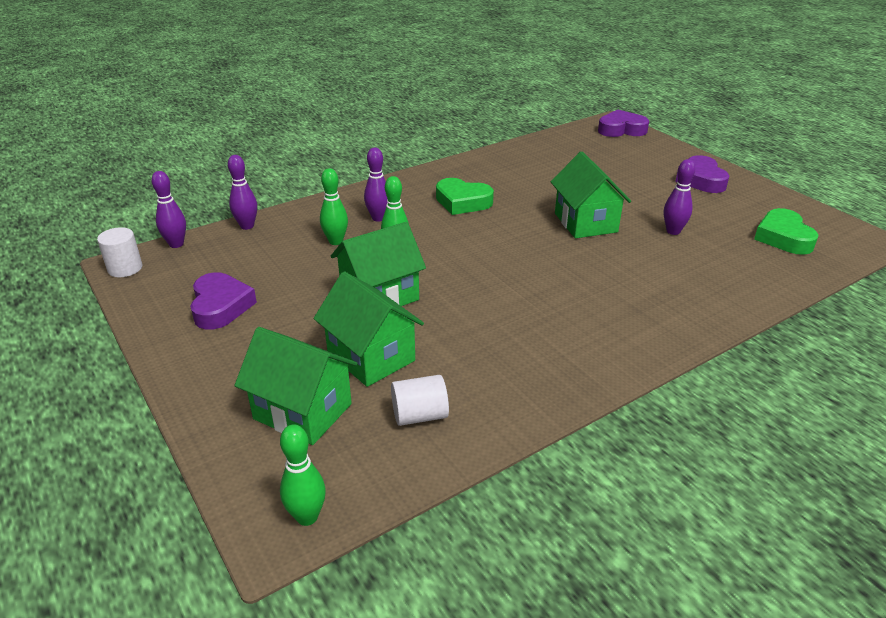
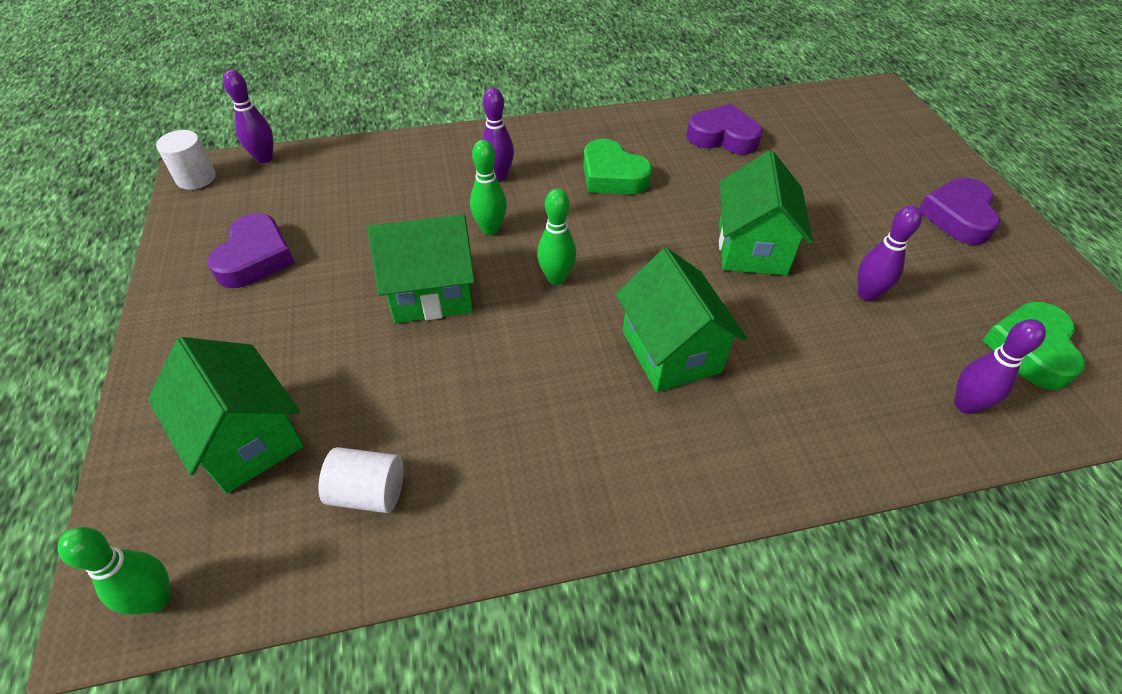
camera: 20 degrees right, 15 degrees up
purple bowling pin [228,155,257,230] -> purple bowling pin moved to [954,319,1046,414]
green house [314,271,424,387] -> green house moved to [616,248,747,392]
green bowling pin [320,168,348,245] -> green bowling pin moved to [537,189,576,285]
purple heart [598,110,649,137] -> purple heart moved to [687,104,763,155]

